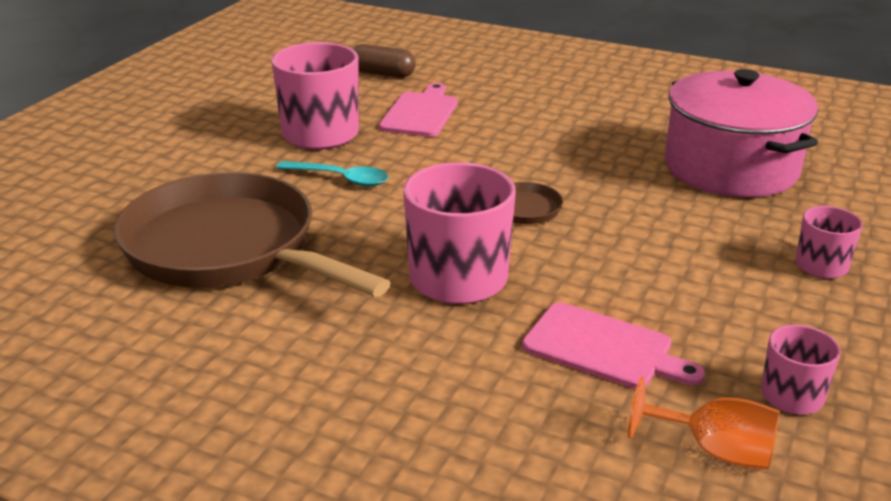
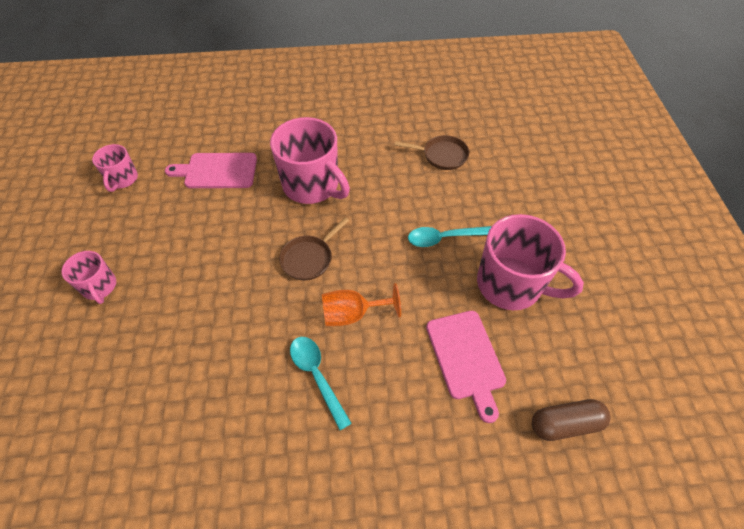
camera: 150 degrees right, 25 degrees up
brown pan [114,172,391,297] -> brown pan [395,135,469,170], size x0.40
orange goblet [628,377,780,470] -> orange goblet moved to [322,283,401,326]
pink pot [664,69,818,197] -> none
none -> turquoise spoon [290,337,352,430]

